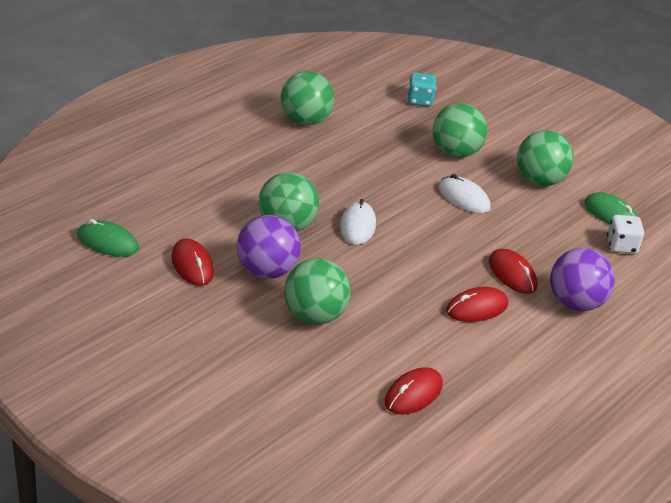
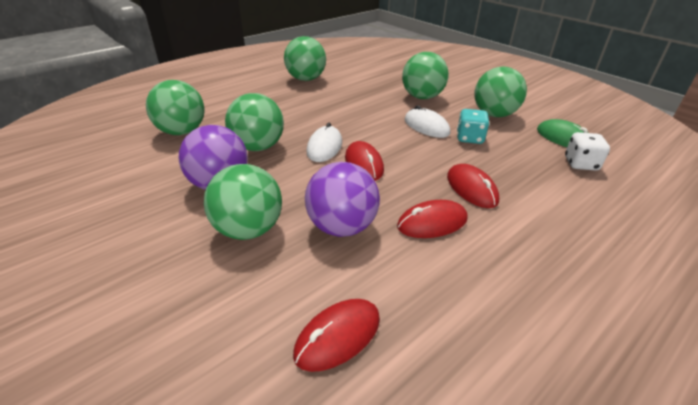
camera: 10 degrees right, 0 degrees up
green mouse [77,219,139,257] -> none
red mouse [171,239,214,286] -> red mouse moved to [345,141,384,181]
turquoise dice [407,72,436,107] -> turquoise dice moved to [457,109,490,144]
purple ball [550,248,615,311] -> purple ball moved to [305,162,380,237]
none -> green ball [146,80,204,135]

